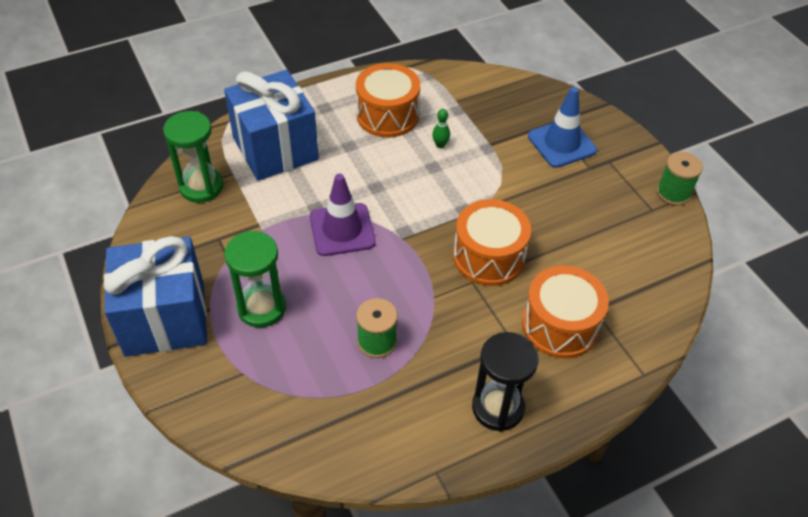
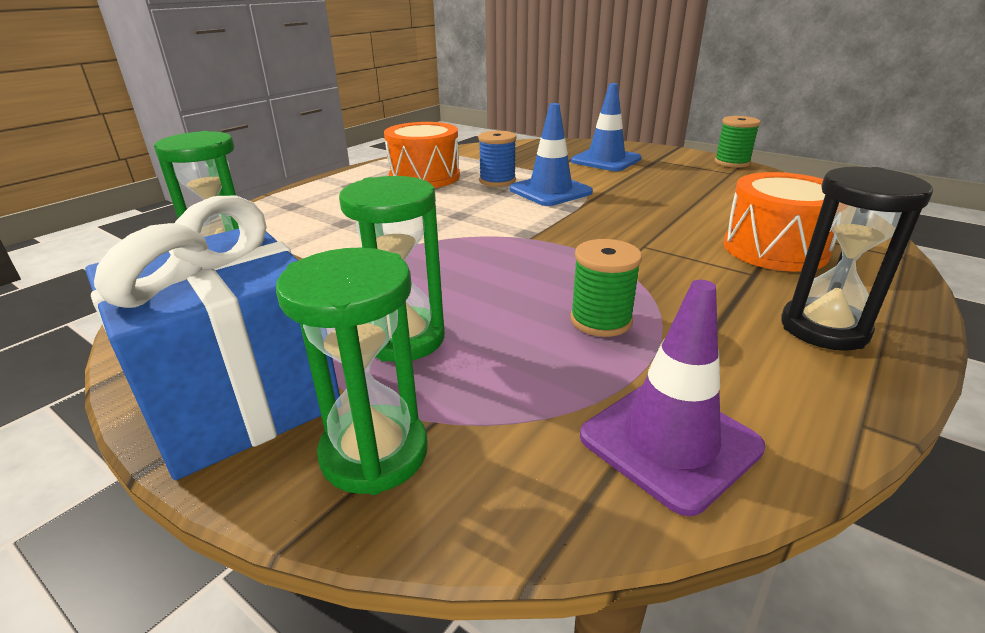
camera: 25 degrees left, 20 degrees down
blue gift [224,70,319,181] -> none
purple traffic cone [310,174,376,256] -> purple traffic cone moved to [580,280,765,516]
green bowling pin [432,109,450,148] -> blue spool [478,131,517,187]
orange drum [453,199,531,286] -> none
none -> green hourglass [276,247,428,495]
none -> blue traffic cone [510,103,593,206]

